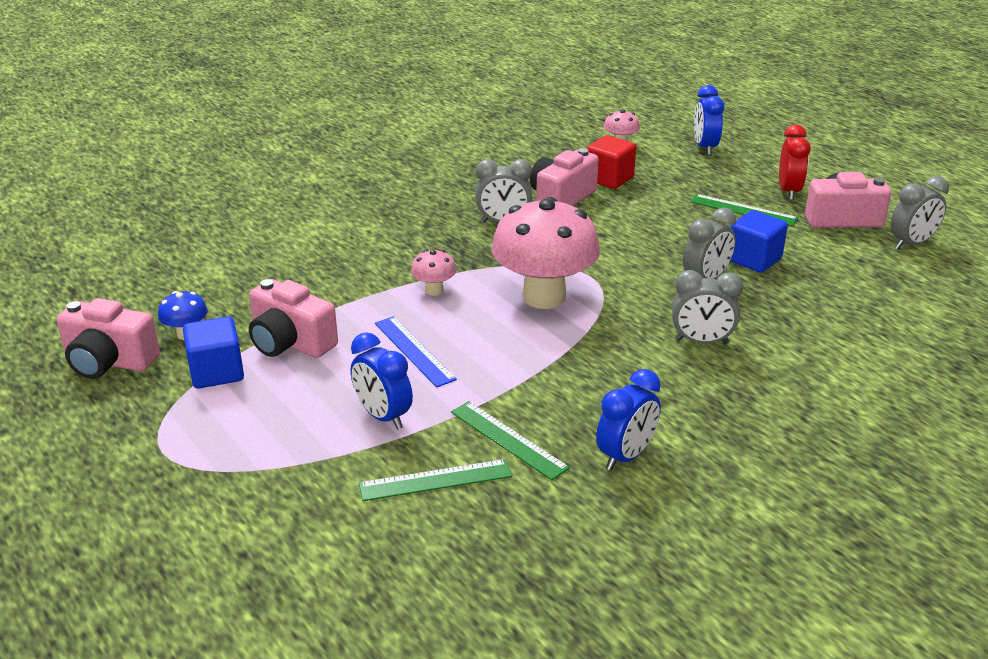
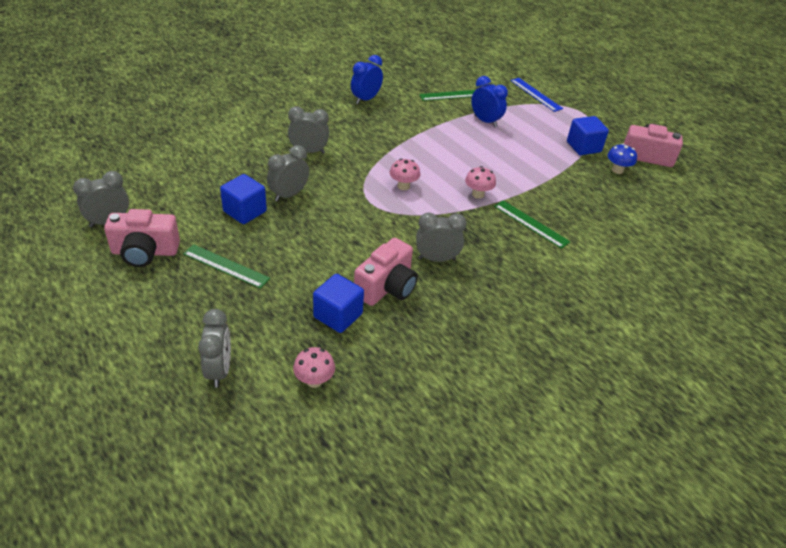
camera: 175 degrees right, 10 degrees up
pink camera [249,279,338,358] -> none
blue ruler [375,316,457,387] -> blue ruler moved to [510,78,563,112]
green ruler [451,401,570,480] -> green ruler moved to [494,200,570,249]
pink mushroom [492,197,600,309] -> pink mushroom [390,158,420,190], size x0.43
red cube [587,135,636,189] -> blue cube [313,274,364,333]
blue clock [694,85,724,155] -> grey clock [198,309,231,388]
red clock [779,125,811,200] -> none

